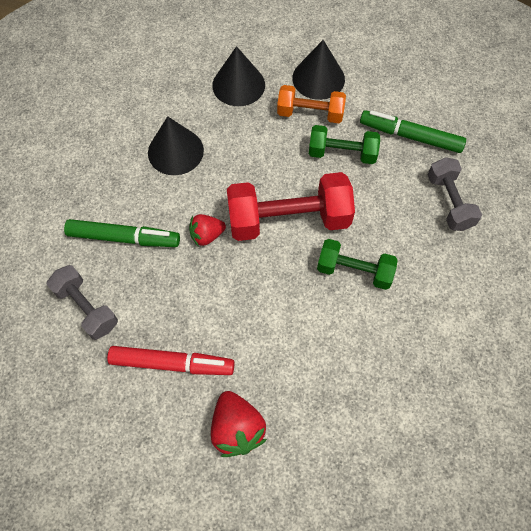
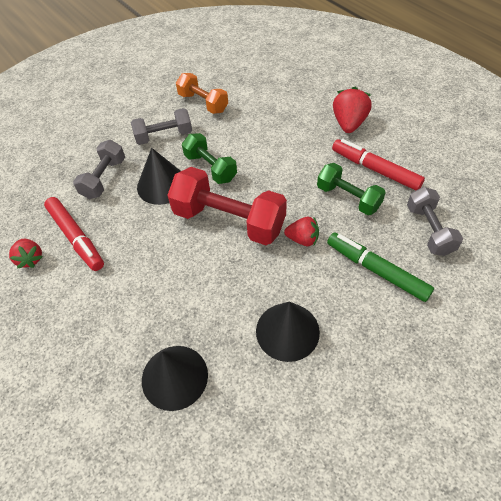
camera: 145 degrees left, 10 degrees down
orange dumbbell [277,85,346,123] -> orange dumbbell moved to [176,73,228,114]
black cone [292,40,345,100] -> black cone moved to [137,148,181,205]
green dumbbell [309,125,380,164] -> green dumbbell moved to [317,163,386,215]
green marker [360,110,466,153] -> red marker [44,197,104,271]
none -> red strawberry [9,239,43,268]
none -> grey dumbbell [131,108,192,145]

